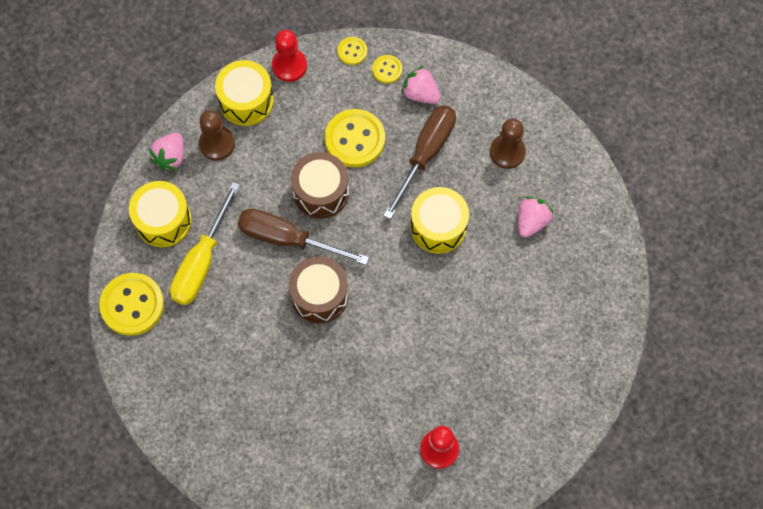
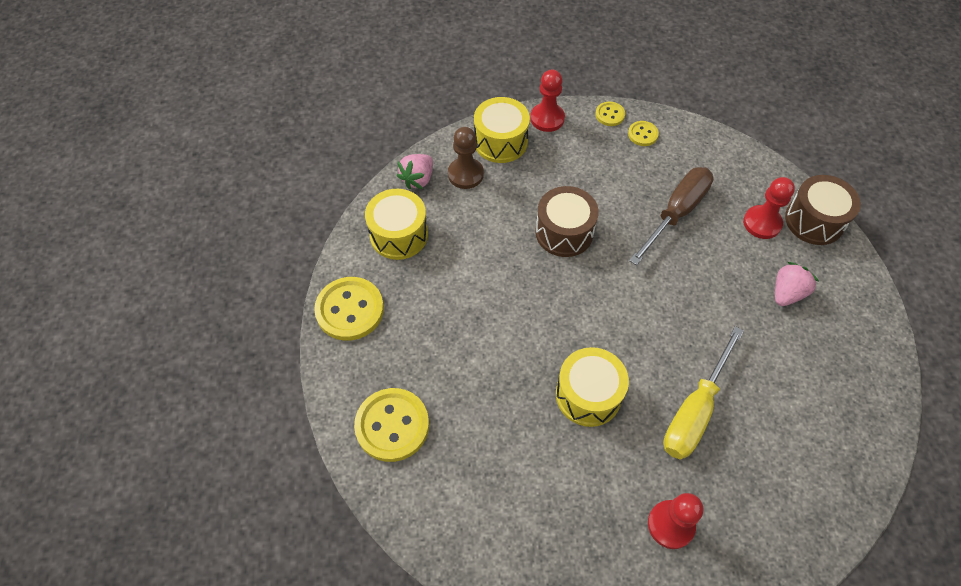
camera: 10 degrees right, 10 degrees down
yellow screwdriver [170,182,240,305] -> yellow screwdriver moved to [663,326,744,460]
brown screwdriver [238,209,369,265] -> none
brown drum [289,256,349,323] -> brown drum moved to [785,175,861,245]
yellow button [325,109,385,167] -> yellow button moved to [354,388,429,462]
pink strawberry [401,66,440,104] -> none
yellow drum [410,187,469,254] -> yellow drum moved to [556,347,629,427]
brown pawn [490,118,526,169] -> red pawn [743,177,795,239]

